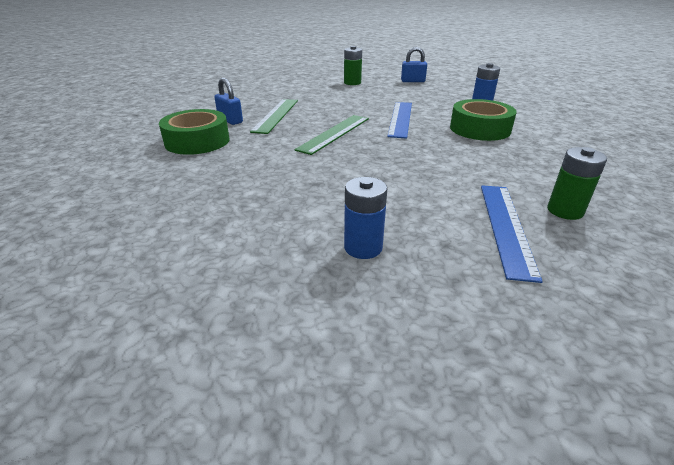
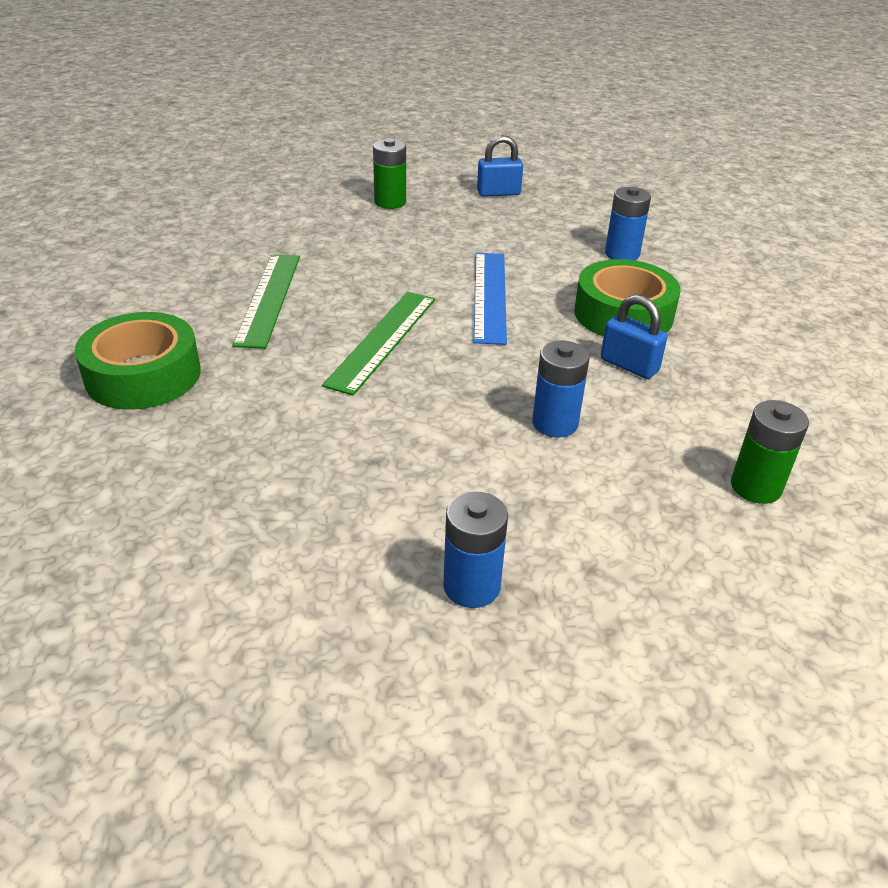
camera: 10 degrees left, 5 degrees up
blue padlock [214,78,243,125] -> blue padlock moved to [601,295,667,379]
blue ruler [481,185,543,283] -> none
none -> blue battery [532,340,589,438]

